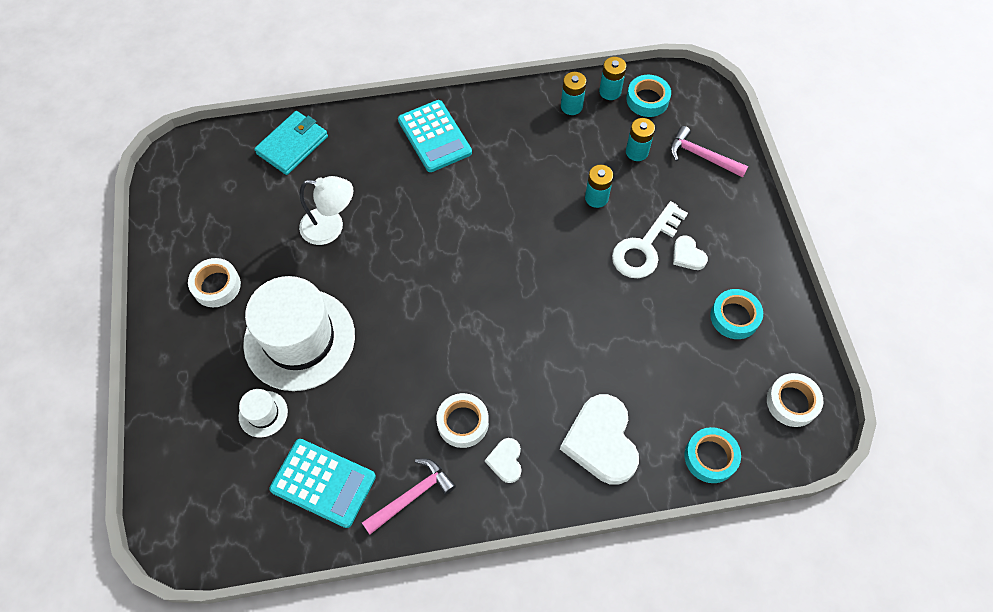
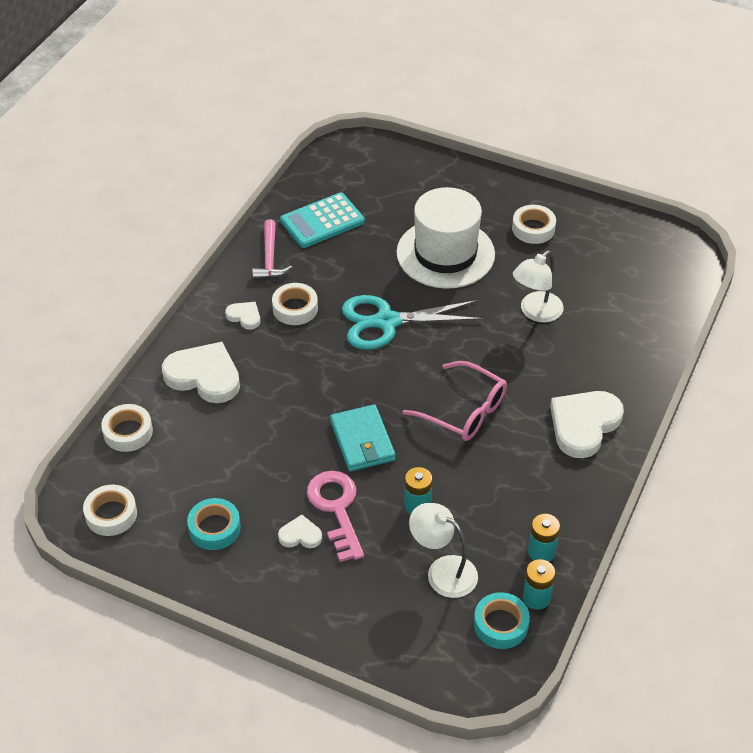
camera: 125 degrees right, 15 degrees down
white hat [239,389,288,437] -> none
turquoise wallet [254,111,328,175] -> turquoise wallet moved to [330,404,396,471]
turquoise calculator [398,100,472,172] -> white heart [550,391,624,458]
white key [612,201,688,278] -> pink key [307,471,364,562]
turquoise battery [626,118,655,161] -> white lamp [409,503,478,598]
pink hammer [670,126,748,178] -> none
turquoise tape [684,427,741,483] -> white tape [101,404,153,452]
none -> turquoise scissors [342,295,483,350]
none -> pink glasses [403,361,507,441]

